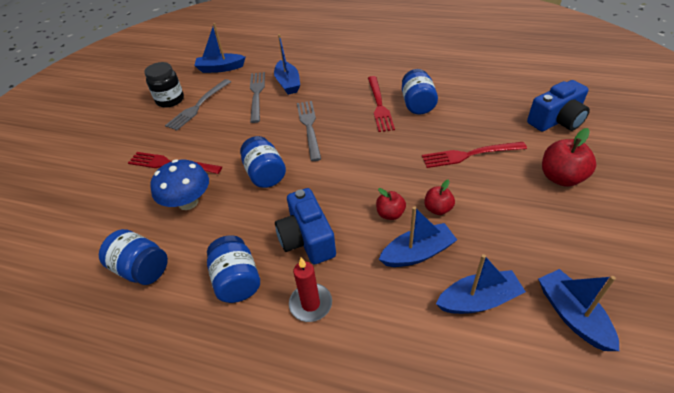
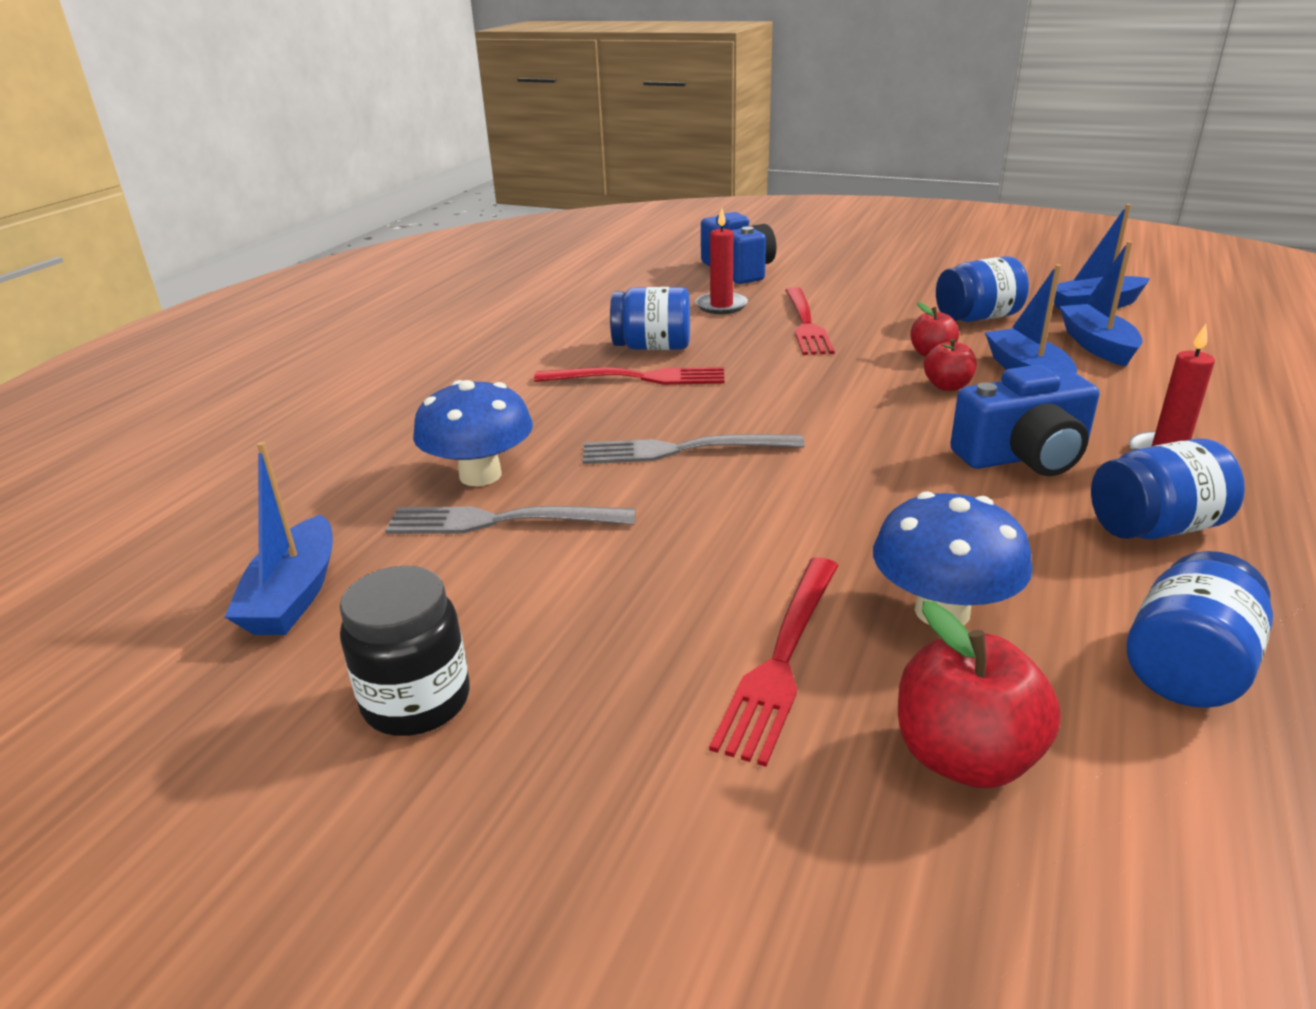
camera: 85 degrees left, 15 degrees down
grey fork [165,79,231,131] -> none
blue jar [240,136,286,188] -> blue jar moved to [936,256,1029,322]
blue boat [274,34,300,95] -> blue mushroom [413,380,533,486]
red apple [542,128,596,187] -> red apple moved to [898,601,1061,788]
none -> red candle [696,208,748,314]

